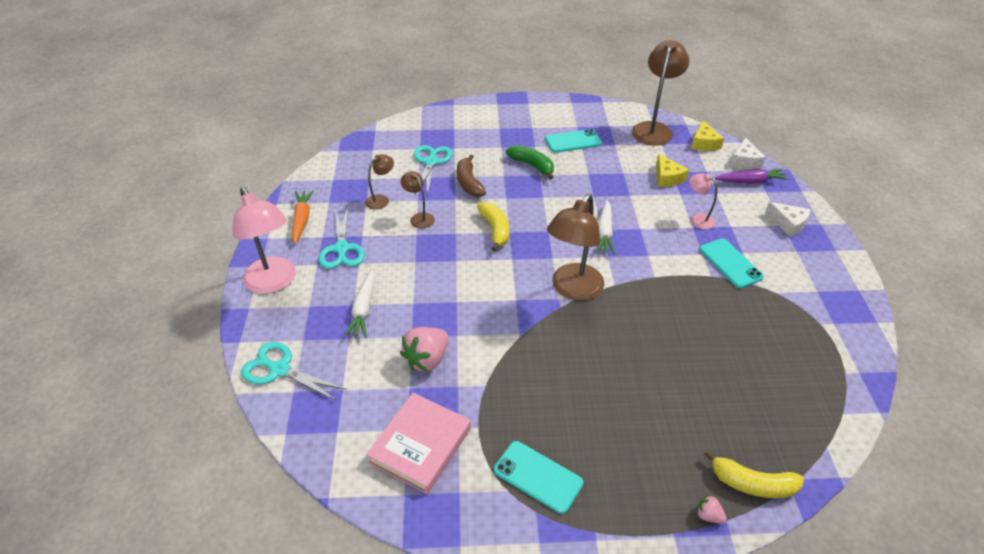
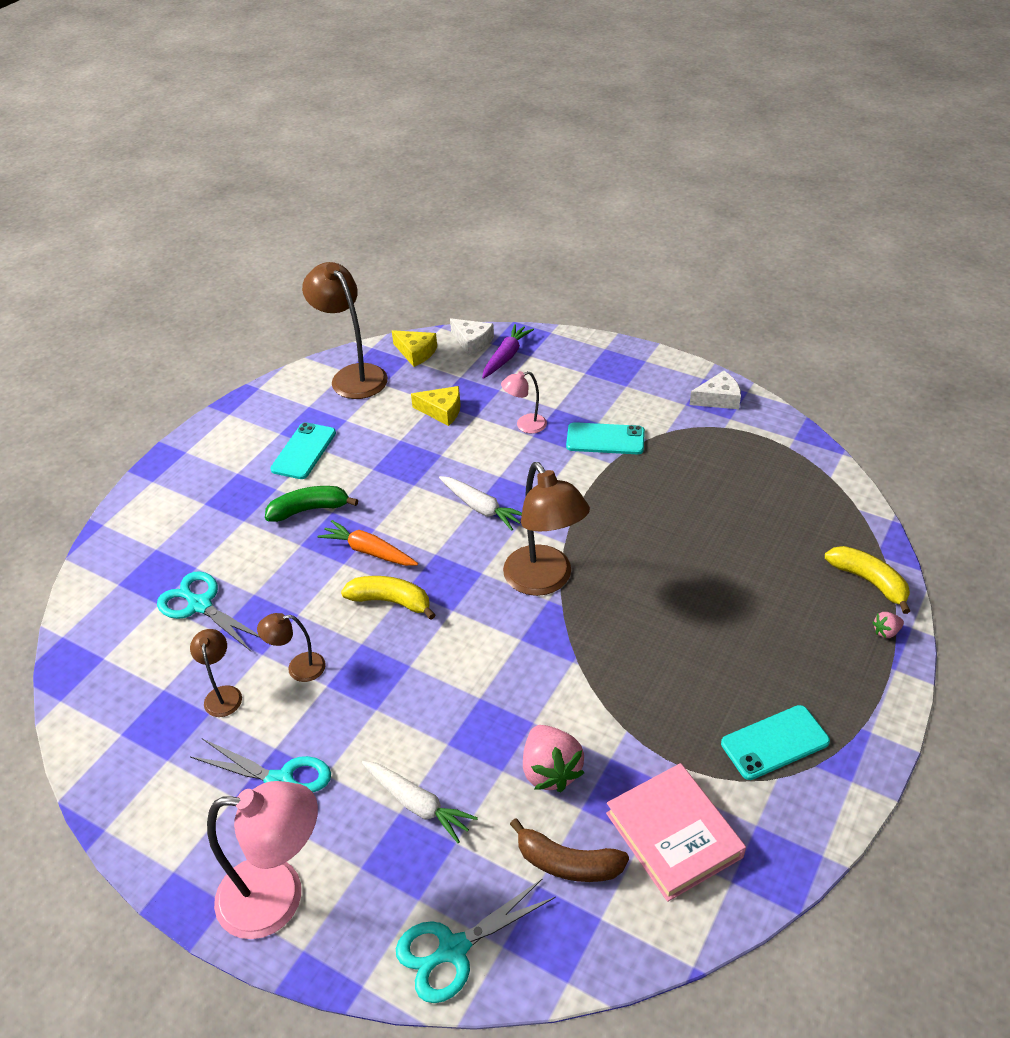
camera: 55 degrees left, 0 degrees up
orange carrot [292,191,314,244] -> orange carrot moved to [318,520,418,566]
brown banana [457,154,486,197] -> brown banana moved to [510,818,629,882]
yellow banana [704,450,804,498] -> yellow banana turned 90 degrees counterclockwise [825,546,910,614]
white cheese [765,202,810,237] -> white cheese moved to [690,371,741,409]

